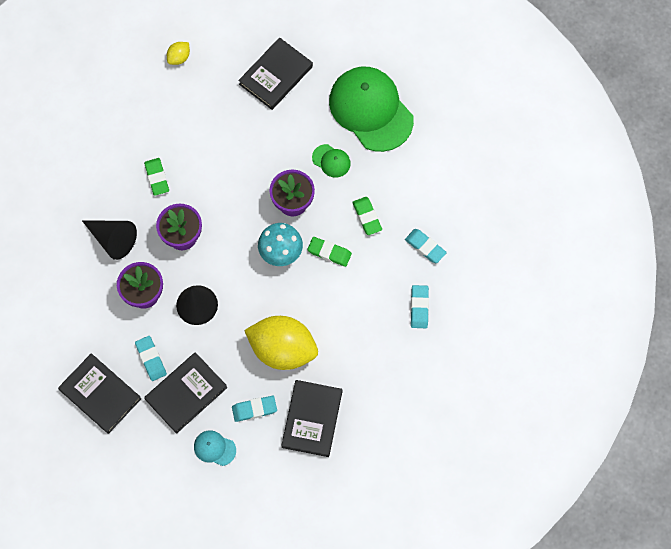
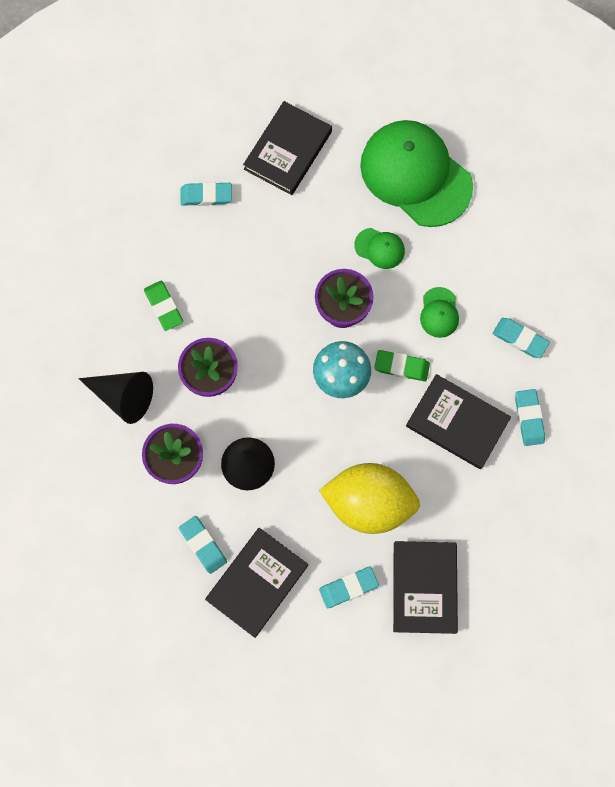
camera: 10 degrees left, 5 degrees up
black book [58,353,141,434] -> black book moved to [406,374,511,469]
yellow lemon [167,42,190,65] -> none
turquoise cap [194,430,236,466] -> none
green eraser [352,197,382,235] -> green cap [420,287,459,338]
none -> turquoise eraser [181,182,232,206]

